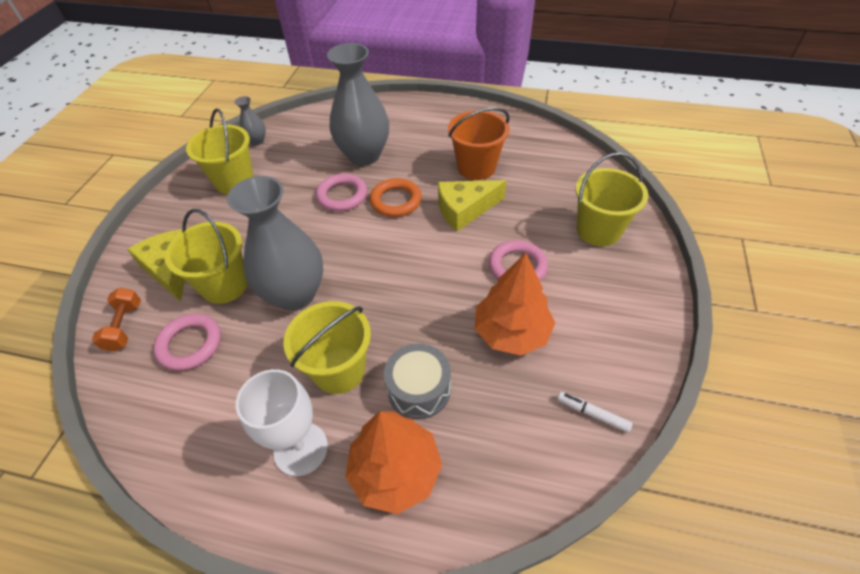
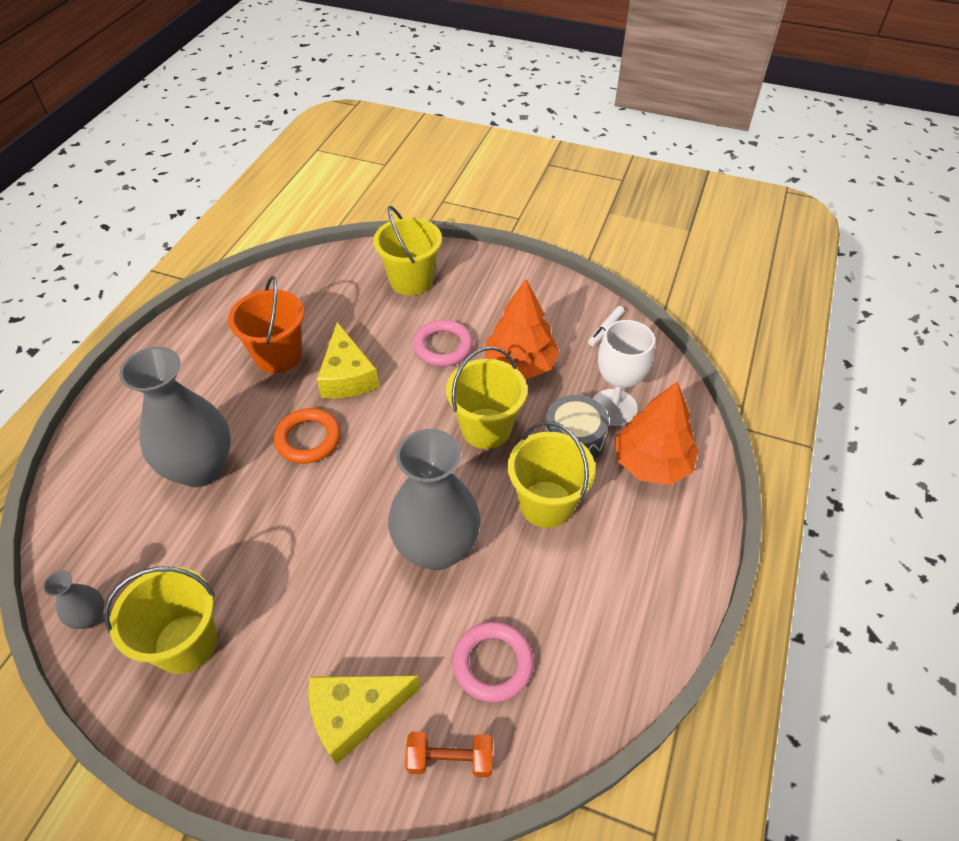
camera: 85 degrees left, 0 degrees up
yellow bucket [165,209,248,304] -> yellow bucket moved to [446,346,527,449]
white goblet [236,369,328,476] -> white goblet moved to [593,320,655,426]
pink ring [316,174,367,211] -> none

